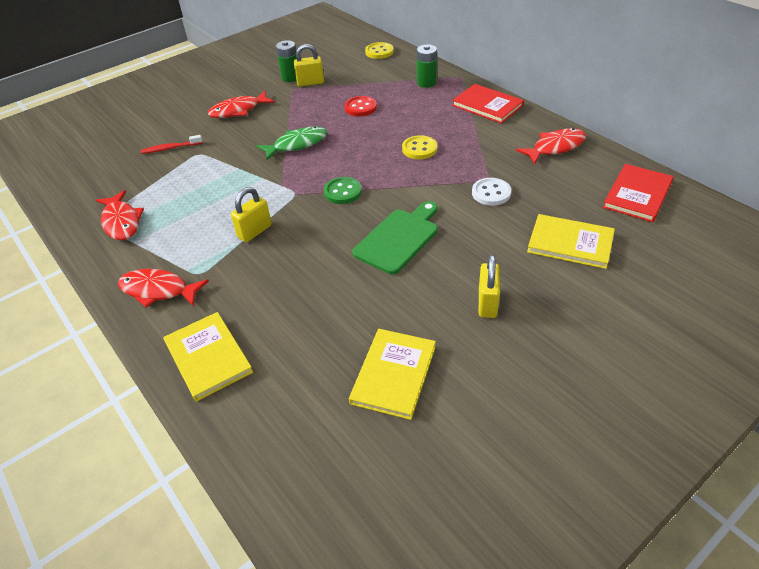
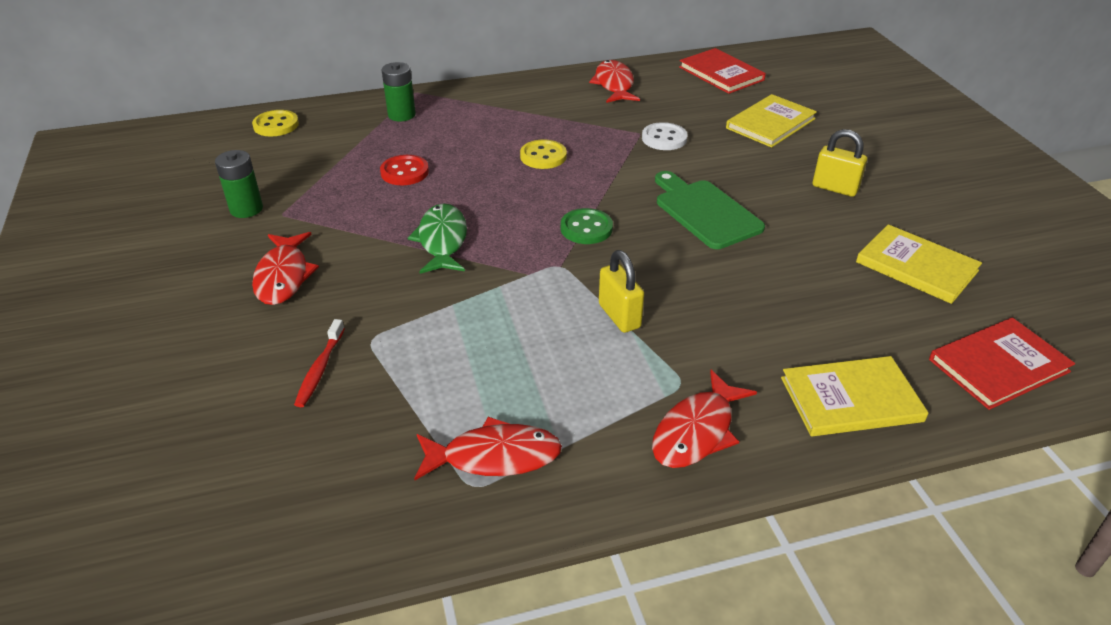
camera: 70 degrees left, 5 degrees down
yellow padlock [294,44,324,86] -> none
red book [452,84,524,124] -> red book moved to [929,317,1075,410]

